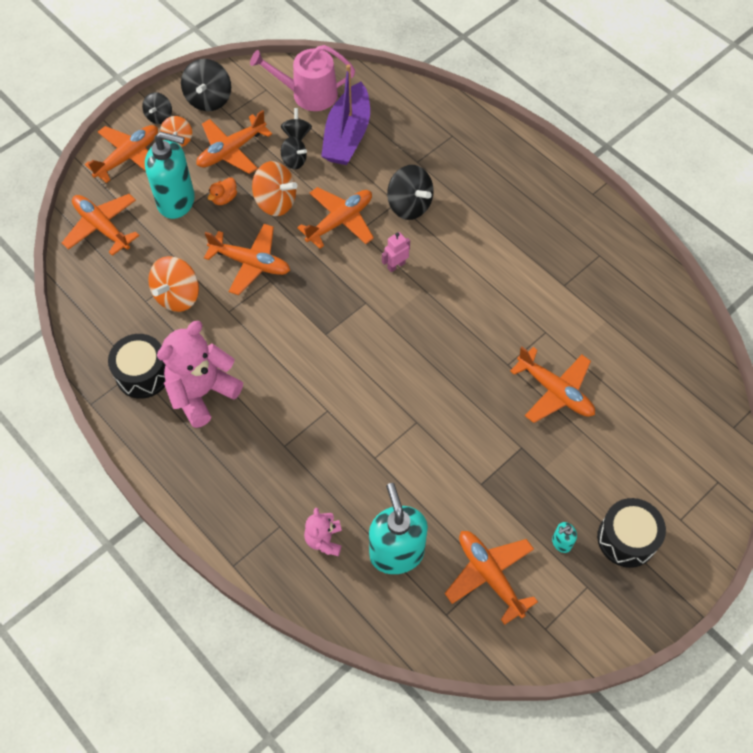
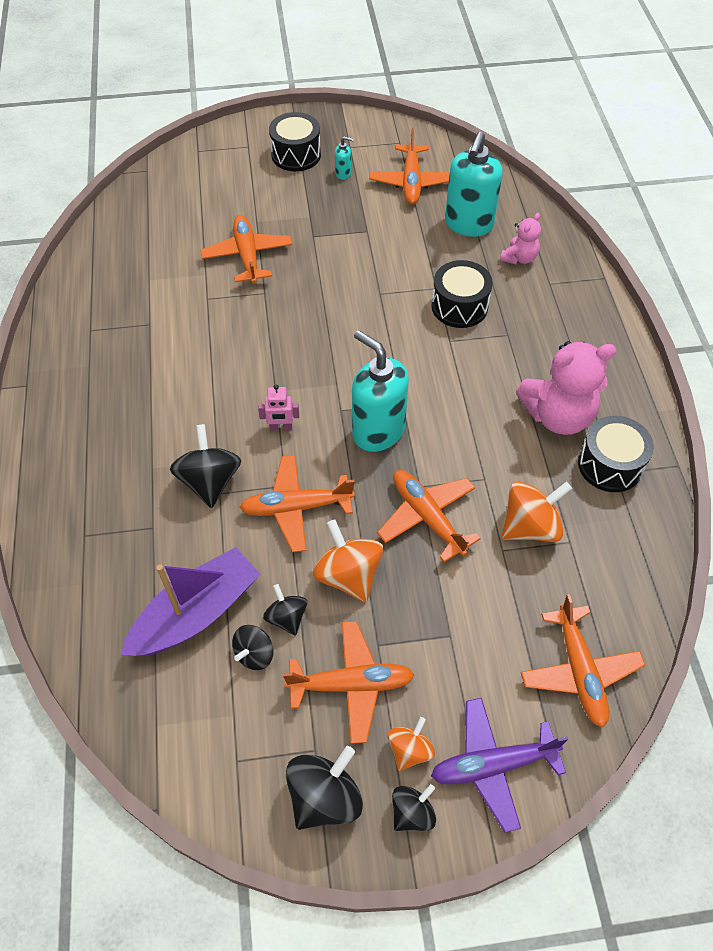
camera: 145 degrees left, 5 degrees down
orange plane [85,125,158,183] -> purple plane [431,698,568,833]
turquoise soap dispenser [145,132,195,219] -> turquoise soap dispenser moved to [352,330,409,452]
orange duck [208,177,237,205] -> none
pink watering can [250,45,355,111] -> none
none -> black drum [432,260,493,328]

